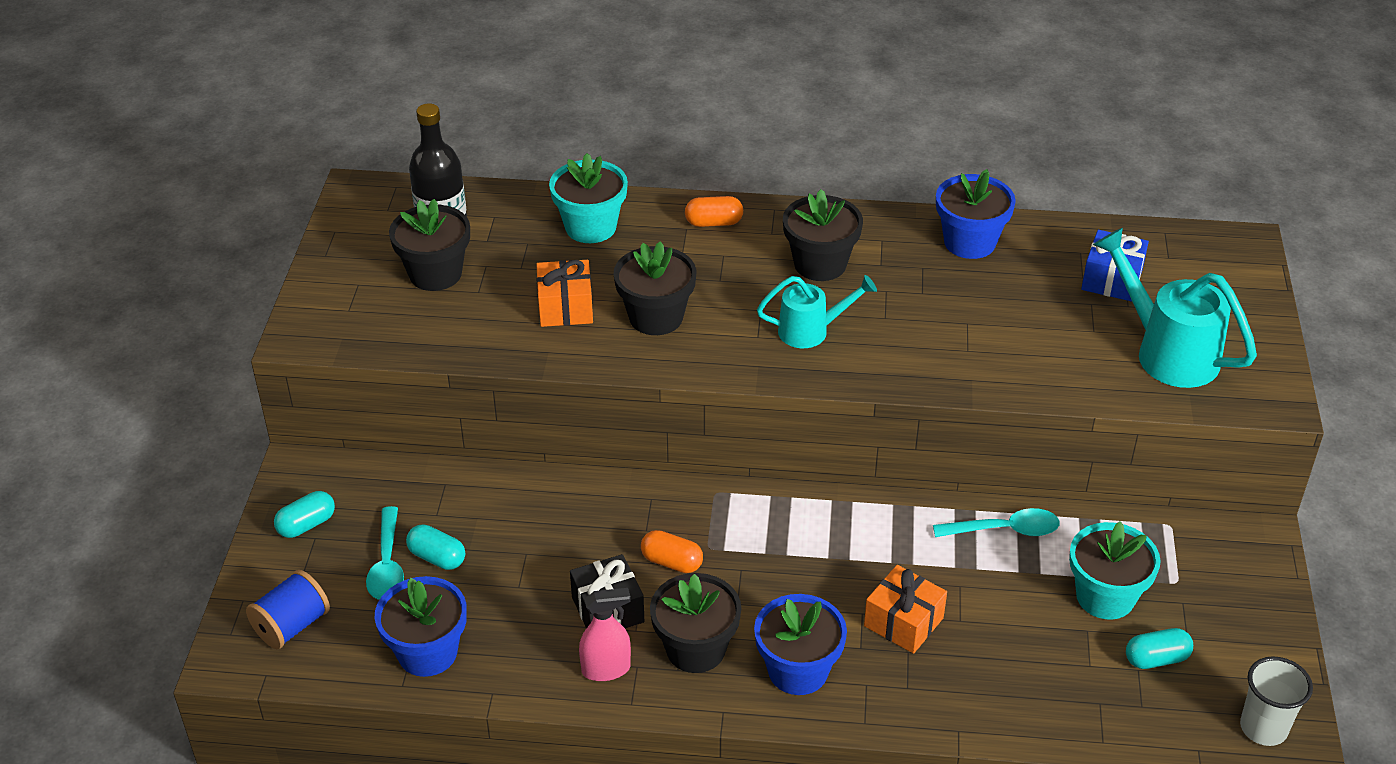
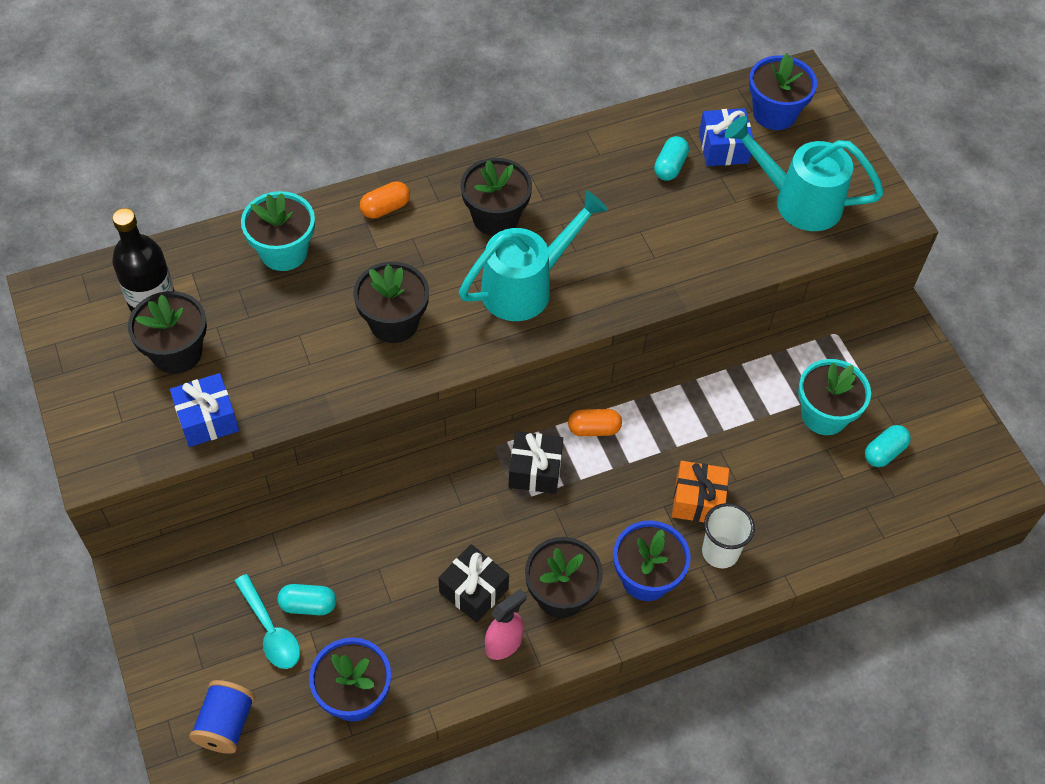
camera: 30 degrees left, 15 degrees up
turquoise capsule [274,491,335,538] -> turquoise capsule moved to [654,136,689,181]
orange gift [536,260,593,327] -> none
orange capsule [641,530,703,573] -> orange capsule moved to [568,409,622,436]
turquoise watering can [757,275,877,348] -> turquoise watering can [459,190,608,321], size x1.62
turquoise spoon [933,508,1060,537] -> none
blue flower pot [936,169,1016,259] -> blue flower pot moved to [749,53,817,130]
white cup [1240,656,1313,746] -> white cup moved to [702,503,755,568]
none -> blue gift [170,373,239,447]
none -> black gift [508,431,563,494]

